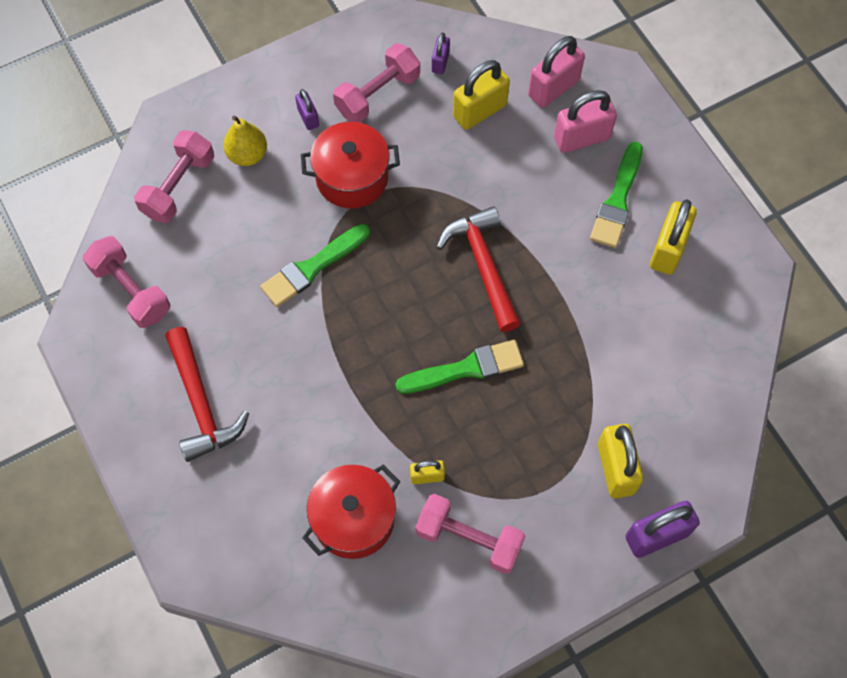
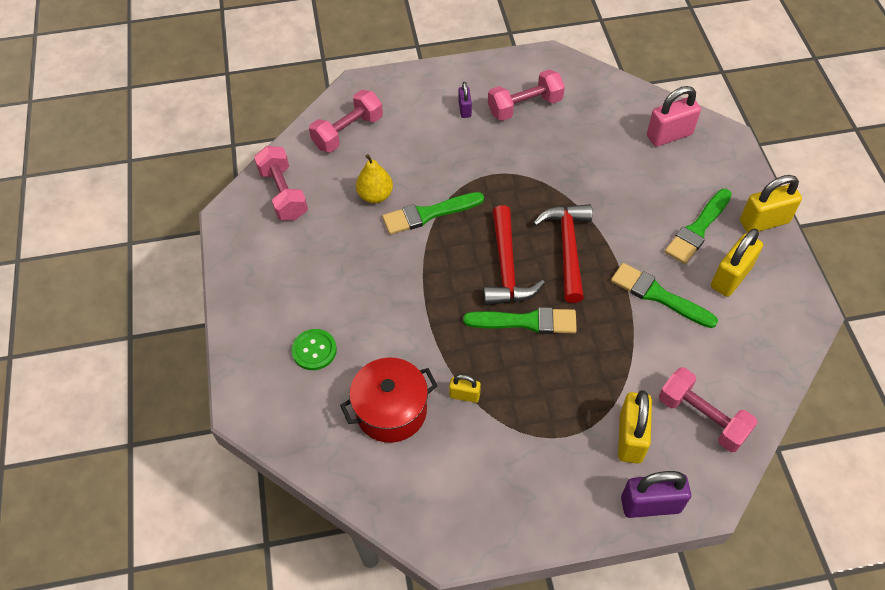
camera: 20 degrees right, 10 degrees down
red hammer [165,327,249,462] -> red hammer moved to [483,205,545,305]
yellow pear [223,116,267,166] -> yellow pear moved to [356,154,393,203]
red pot [301,122,400,208] -> none
pink dumbbell [416,494,525,574] -> pink dumbbell moved to [659,367,758,452]
purple padlock [432,33,450,74] -> none
yellow padlock [453,60,510,130] -> yellow padlock moved to [740,175,802,233]
pink padlock [554,90,617,153] -> none
none -> green button [292,329,337,370]
none -> green brush [611,263,718,328]

